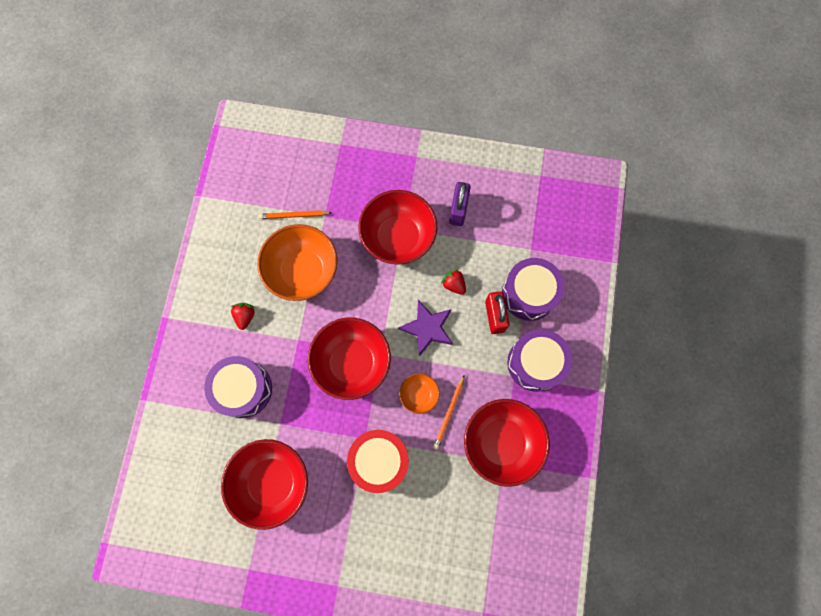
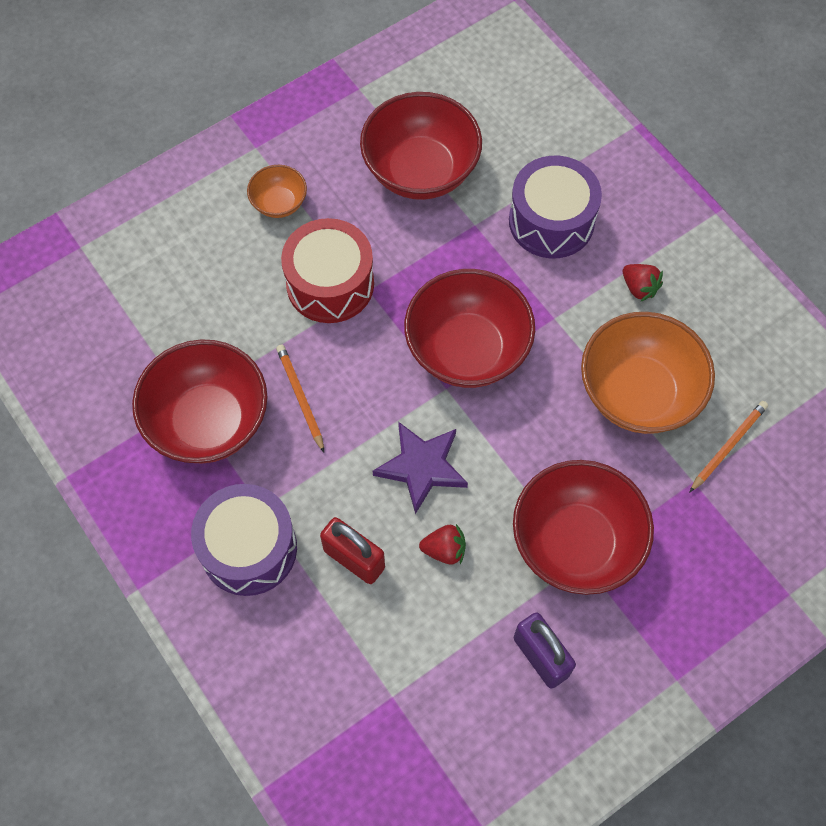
camera: 135 degrees right, 10 degrees down
orange bowl [399,373,440,414] -> orange bowl moved to [247,165,307,218]
purple drum [502,258,565,321] -> none

